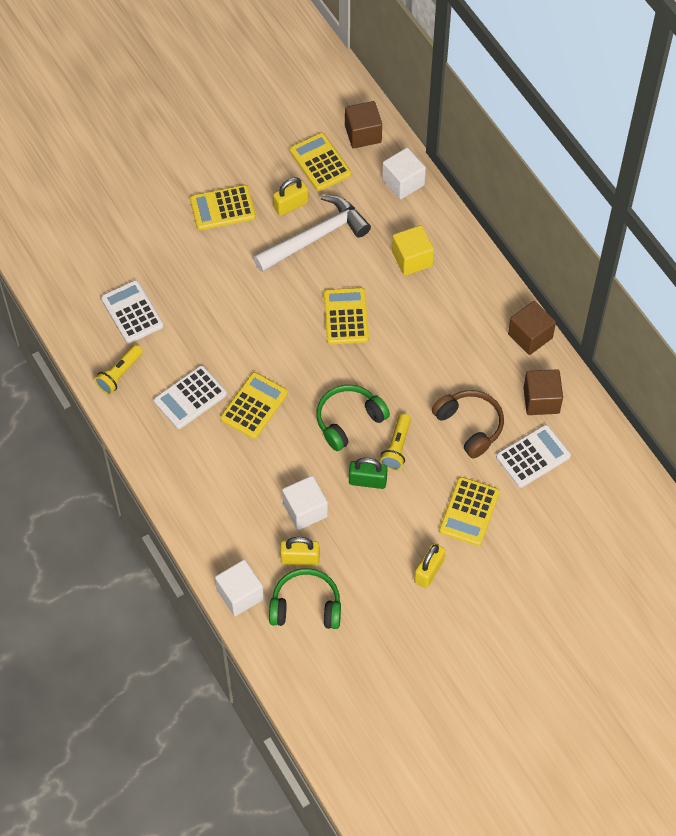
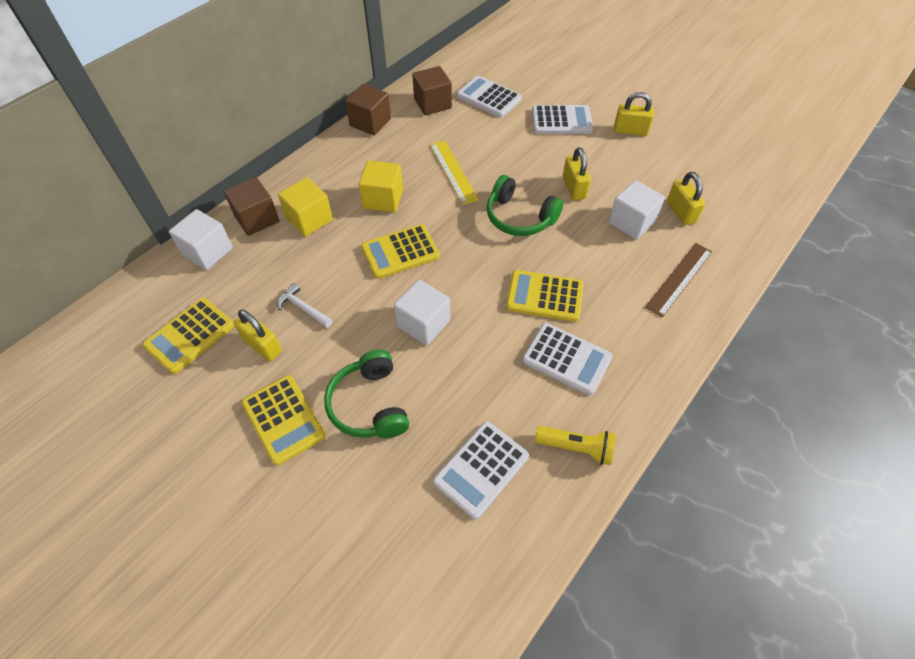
camera: 110 degrees left, 5 degrees down
white cube [215,560,264,616] -> white cube moved to [394,280,450,346]
white hammer [253,195,371,272] -> white hammer [277,283,333,328], size x0.44
green headphones [269,568,341,629] -> green headphones moved to [324,350,409,438]
brown cube [345,101,382,148] -> brown cube moved to [224,177,279,236]
green padlock [349,458,388,489] -> yellow padlock [563,147,591,200]
yellow flashlight [380,414,411,470] -> none
brown headphones [432,390,504,458] -> none
yellow calculator [439,477,500,546] -> white calculator [532,105,593,134]
none -> yellow cube [359,161,403,213]
none -> yellow ruler [430,141,479,205]
none -> brown ruler [645,243,712,317]

